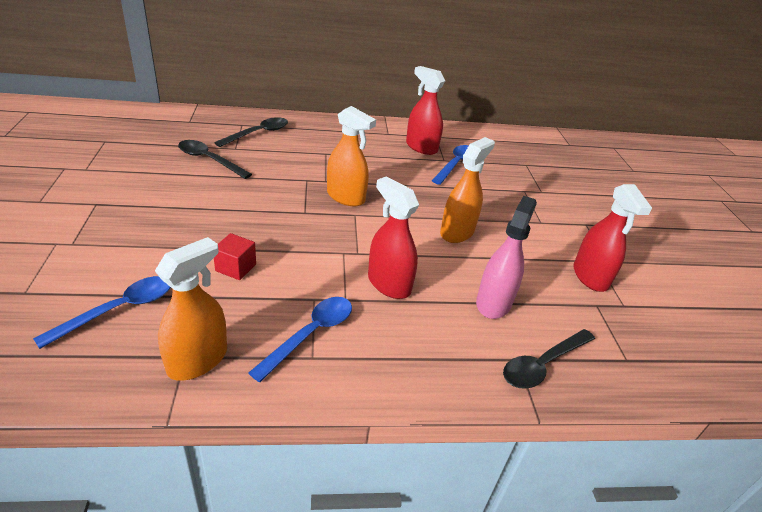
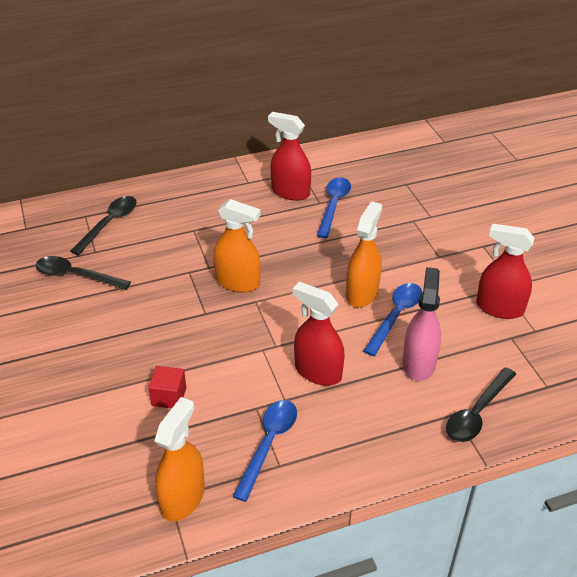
camera: 10 degrees left, 5 degrees up
blue spoon [33,276,171,349] -> blue spoon moved to [363,283,423,356]
red spray bottle [573,184,652,292] -> red spray bottle turned 135 degrees clockwise [476,224,534,319]

